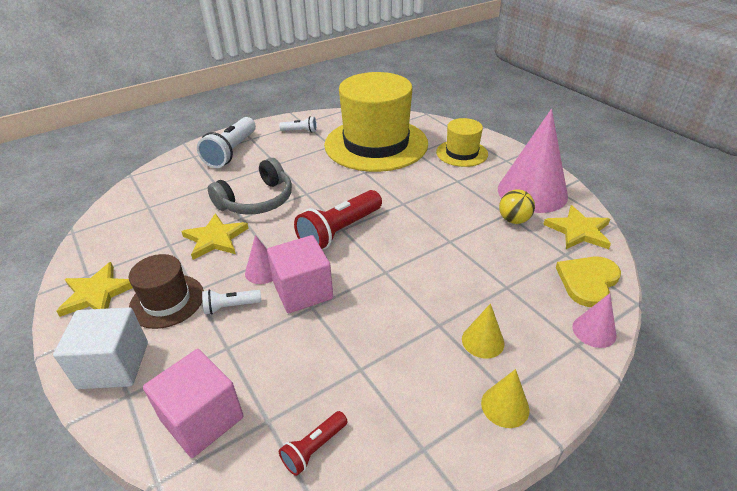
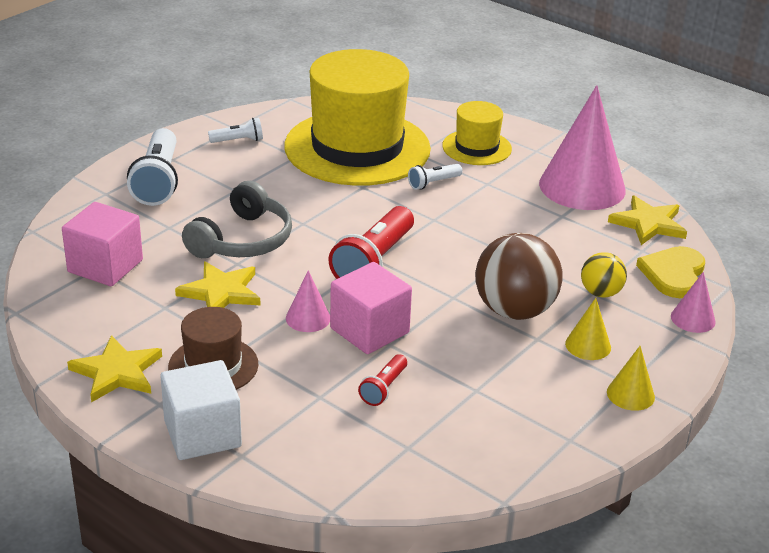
camera: 20 degrees left, 5 degrees down
pink cube [143,349,244,458] -> pink cube moved to [62,202,143,286]
white flashlight [202,290,261,315] -> white flashlight moved to [408,164,462,190]
red flashlight [279,411,348,476] -> red flashlight moved to [358,354,407,406]
yellow ball [499,189,535,224] -> yellow ball moved to [581,252,627,297]
none -> brown ball [475,233,562,320]

